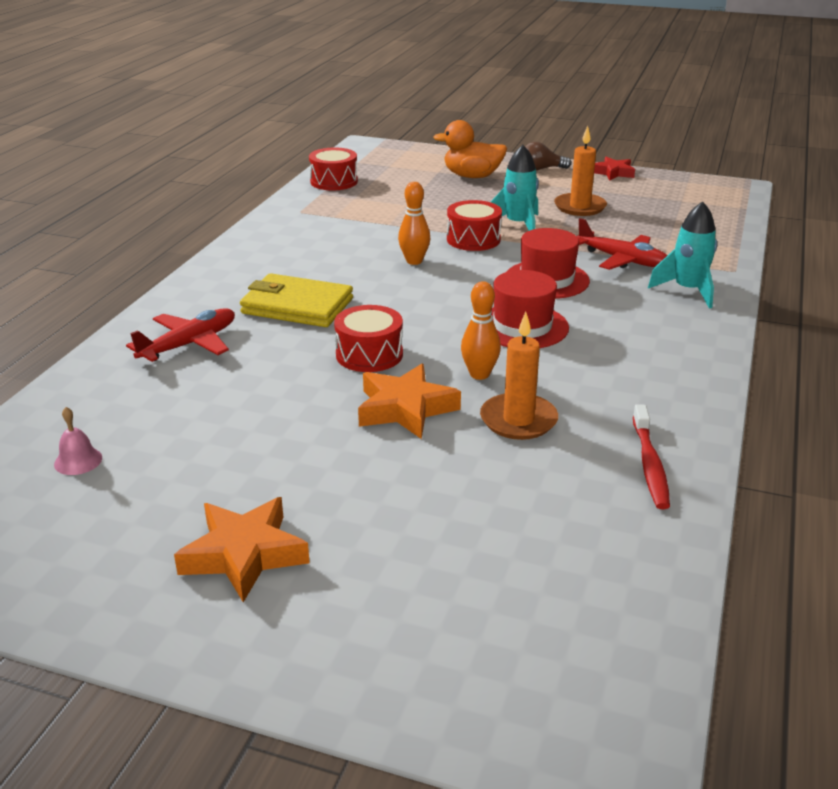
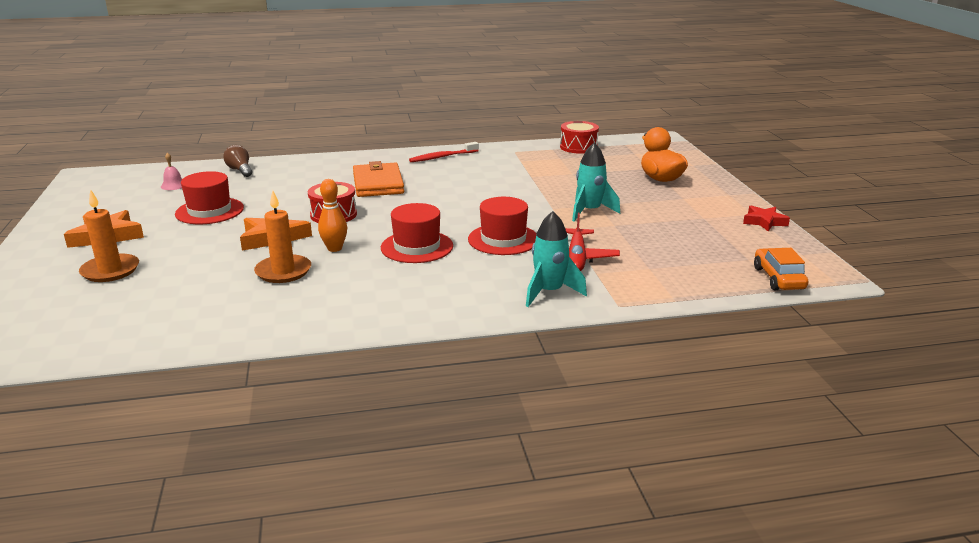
camera: 60 degrees right, 5 degrees down
red plane [126,308,235,362] -> none
yellow wallet [240,273,353,327] -> orange wallet [353,161,404,197]
orange bowling pin [398,182,430,265] -> none
red drum [447,200,502,251] -> none
brown light bulb [525,142,571,170] -> brown light bulb moved to [223,145,252,177]
orange candle [554,126,607,216] -> orange candle moved to [79,189,139,282]
red toothbrush [633,404,670,509] -> red toothbrush moved to [409,142,479,162]
none -> red hat [175,171,244,224]
none -> orange car [754,248,808,290]

